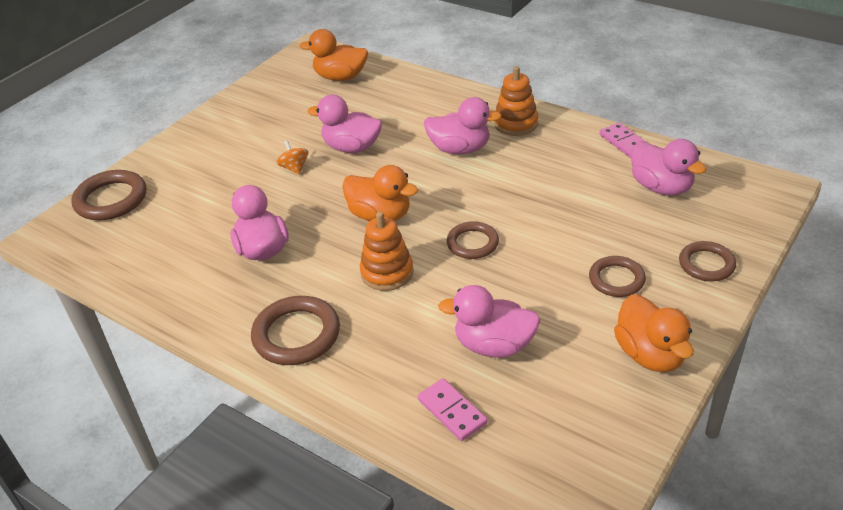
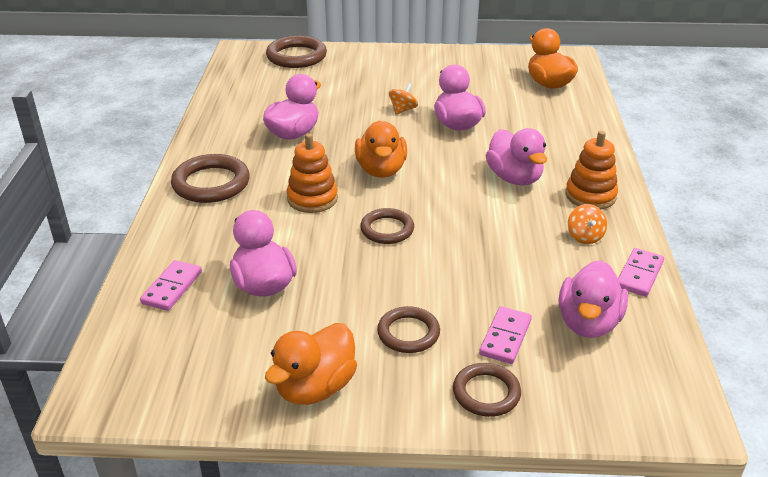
camera: 55 degrees right, 5 degrees down
none -> pink domino [479,306,532,364]
none -> orange spinning top [568,204,607,244]

